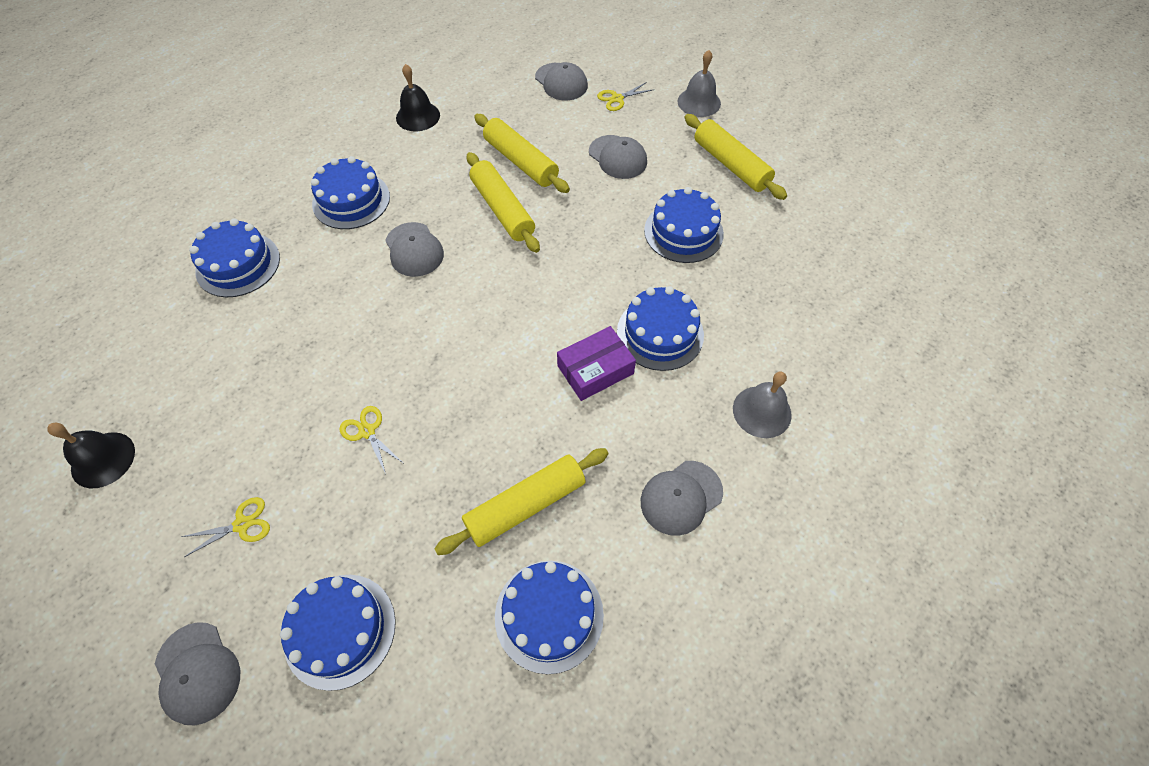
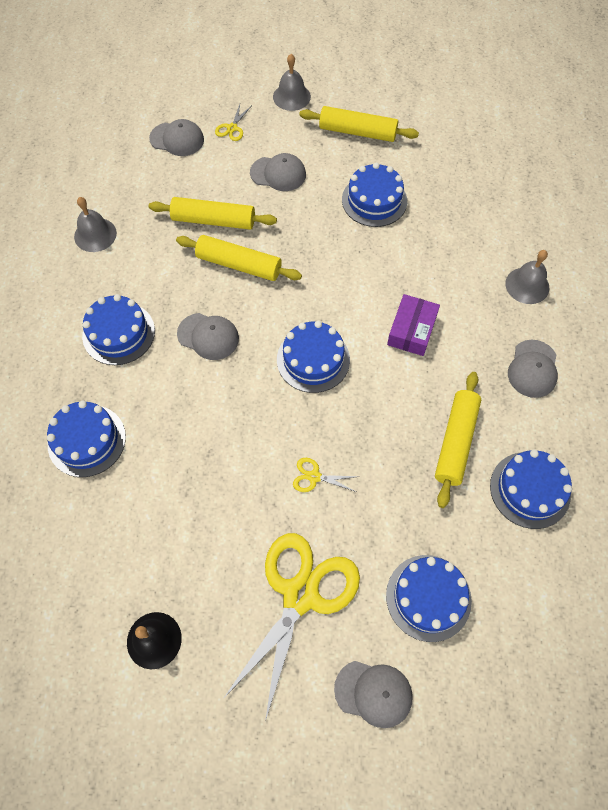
camera: 40 degrees left, 5 degrees up
yellow scissors [181,497,270,557] -> yellow scissors [223,533,360,722], size x2.49
black bell [396,64,440,131] -> grey bell [74,197,117,252]
blue cake [617,286,704,371] -> blue cake moved to [277,321,350,393]

